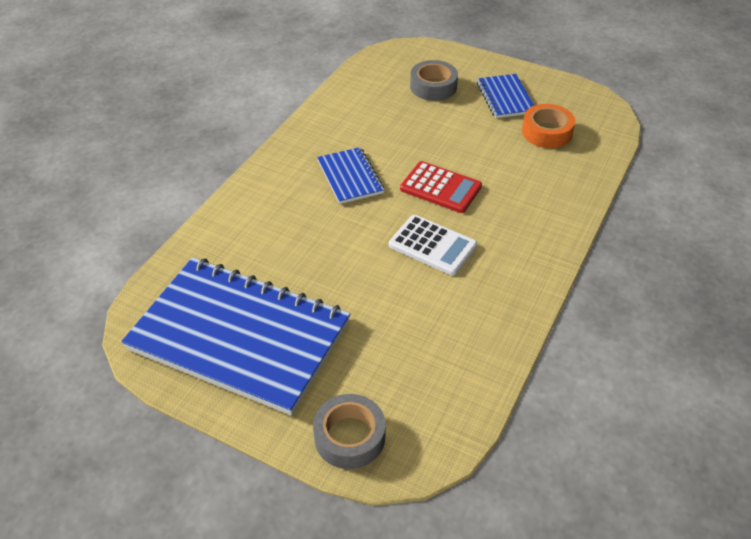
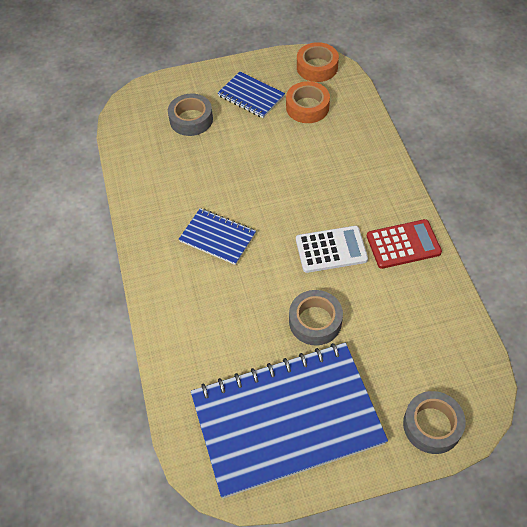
camera: 40 degrees left, 10 degrees up
red calculator [400,161,482,213] -> red calculator moved to [367,219,442,269]
none -> grey tape [289,290,343,346]
none -> orange tape [297,42,339,82]

